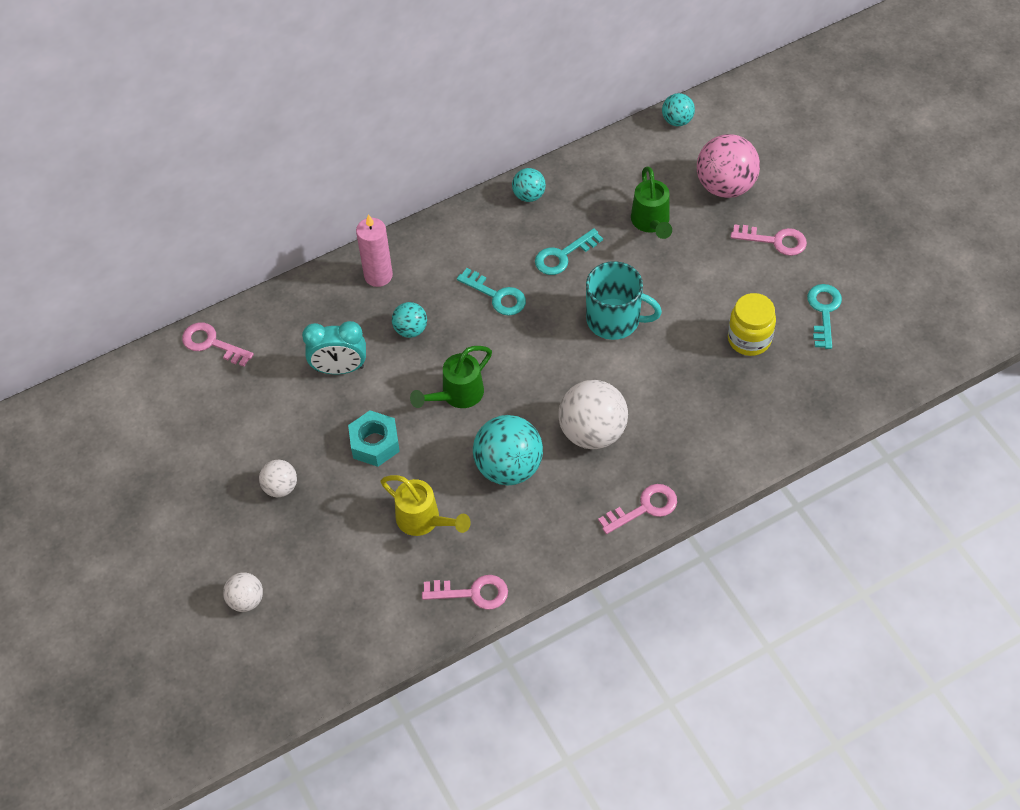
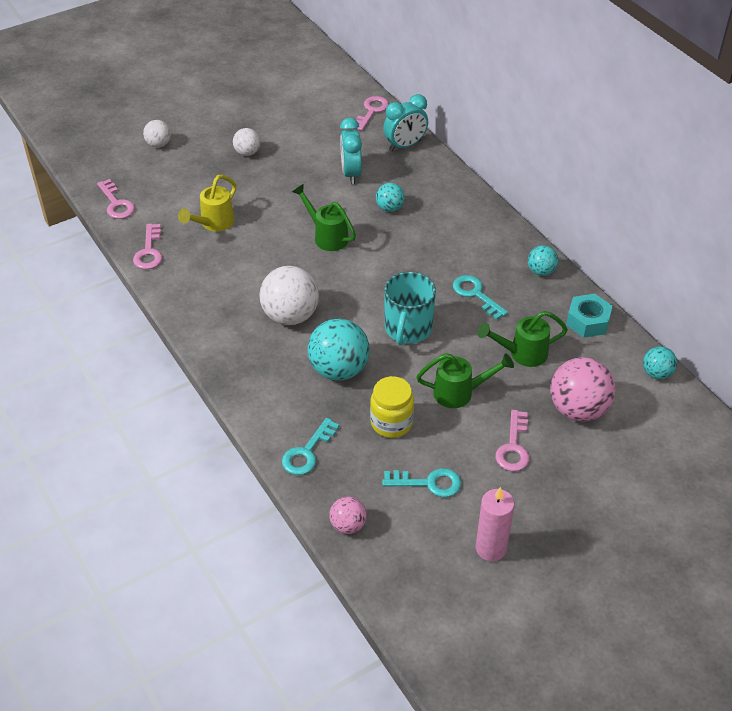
camera: 85 degrees right, 10 degrees down
turquoise nut [348,410,400,467] -> turquoise nut moved to [566,294,613,338]
pink candle [356,214,393,287] -> pink candle moved to [476,487,515,561]
turquoise key [457,268,526,316] -> turquoise key moved to [282,418,339,475]
turquoise ball [473,415,543,485] -> turquoise ball moved to [307,318,370,381]
pink key [598,484,677,534] -> pink key moved to [97,179,135,219]
none -> pink ball [329,497,367,534]
none -> turquoise clock [383,94,428,151]
none -> green watering can [416,353,514,408]

